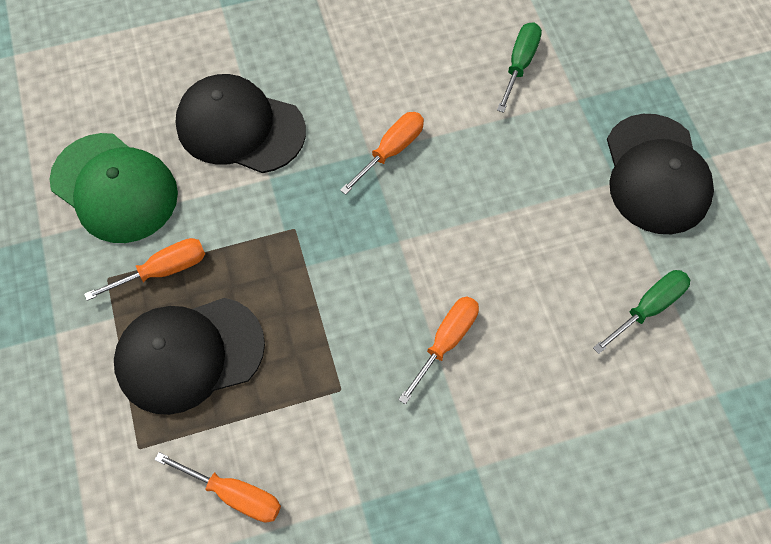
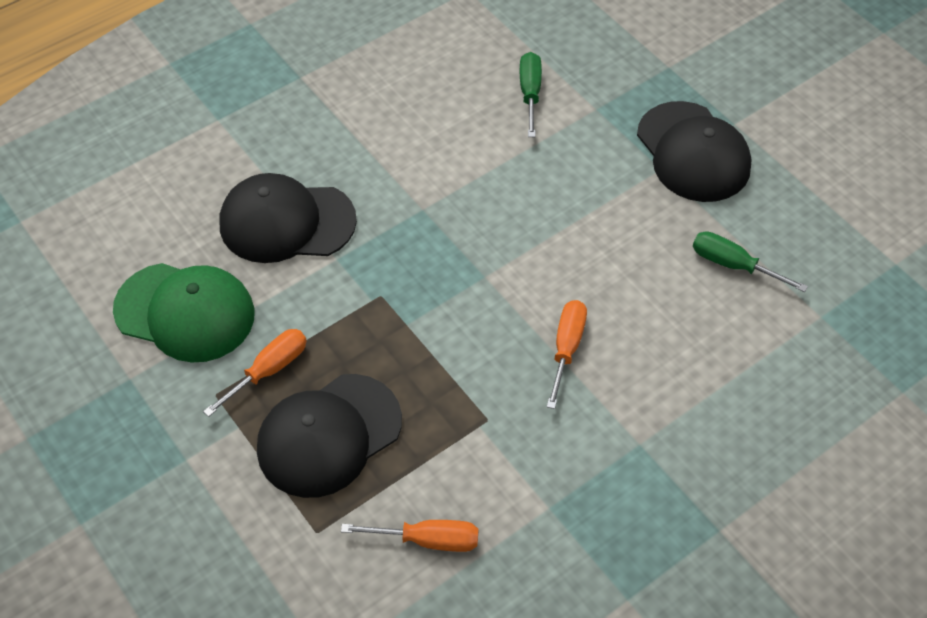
camera: 20 degrees left, 10 degrees down
orange screwdriver [340,112,424,195] -> none
green screwdriver [593,270,690,354] -> green screwdriver turned 90 degrees counterclockwise [693,231,808,292]

